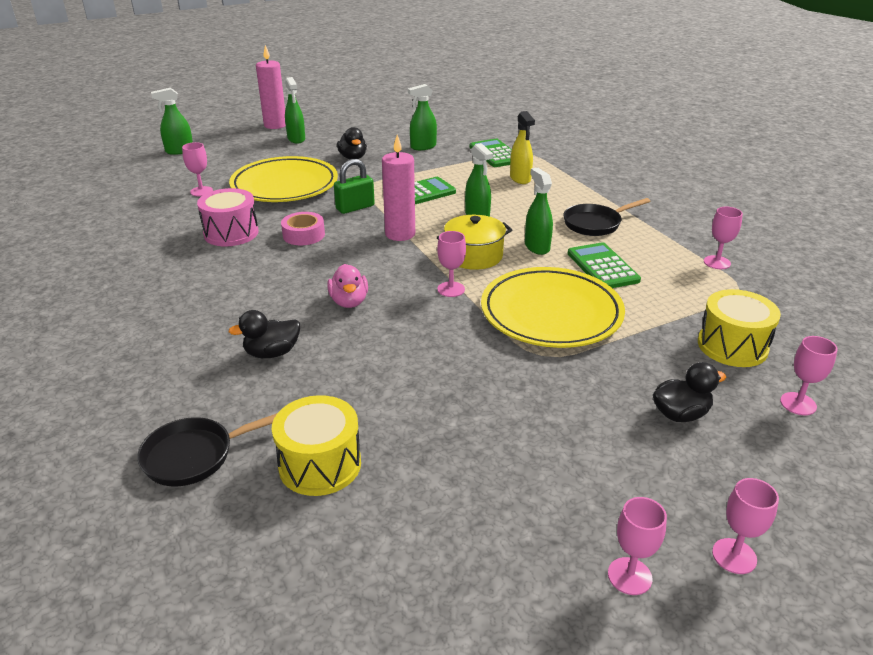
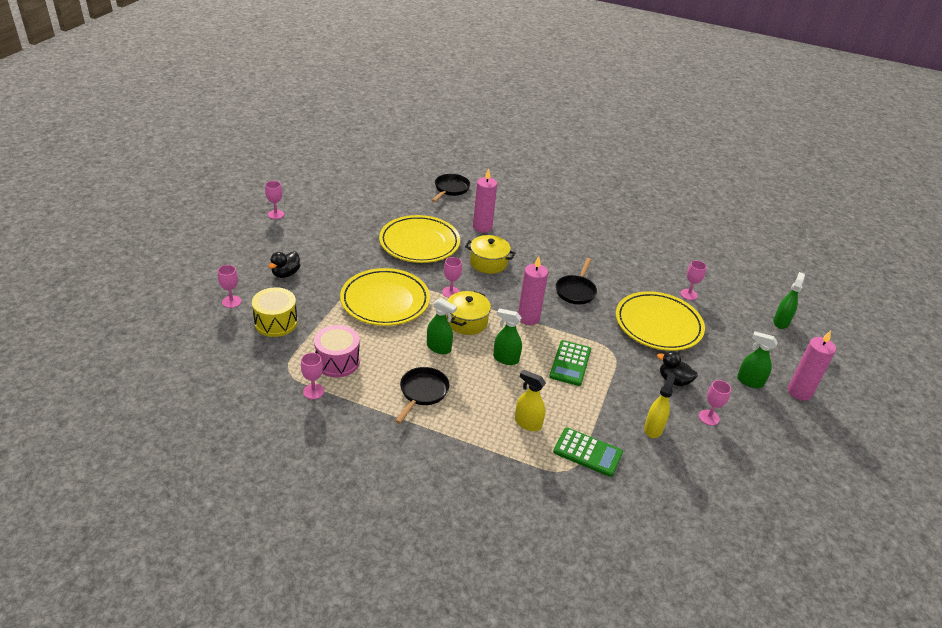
camera: 135 degrees right, 5 degrees up
pink drum [197,188,259,246] -> pink drum moved to [314,325,360,377]
black duck [228,310,300,358] -> pink candle [473,168,497,233]
yellow drum [272,395,361,496] -> none
pink tape [281,212,325,245] -> black pan [556,258,597,304]
pink duck [327,264,368,308] -> yellow pot [465,235,515,274]
green padlock [334,159,375,214] -> none
green spray bottle [408,84,437,150] -> yellow spray bottle [644,373,676,438]
green calculator [568,242,641,288] -> none
pink goblet [712,478,779,574] -> pink goblet moved to [699,380,731,426]
none -> yellow plate [379,215,460,263]

